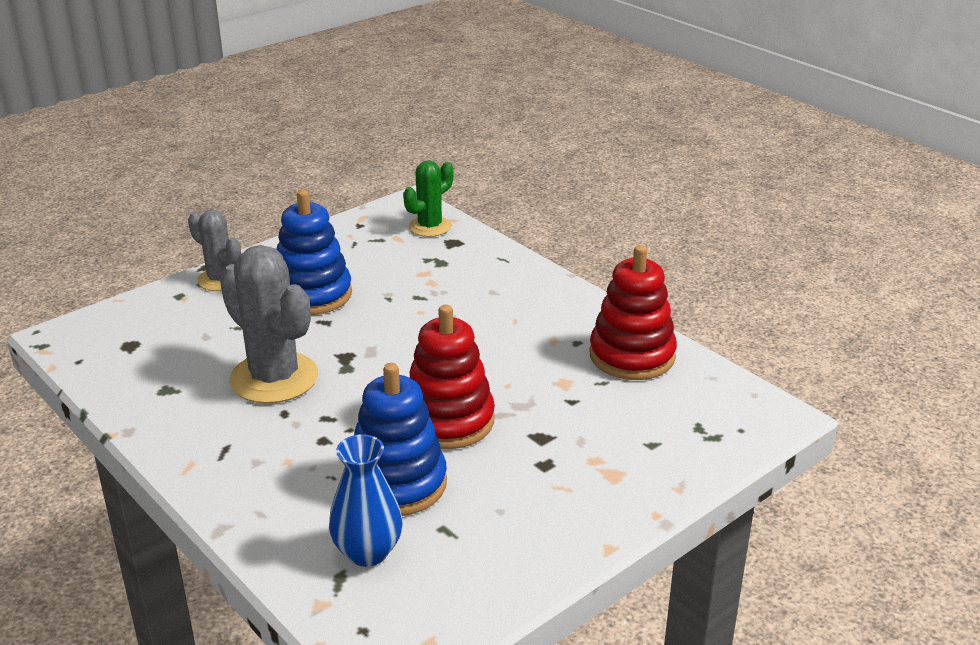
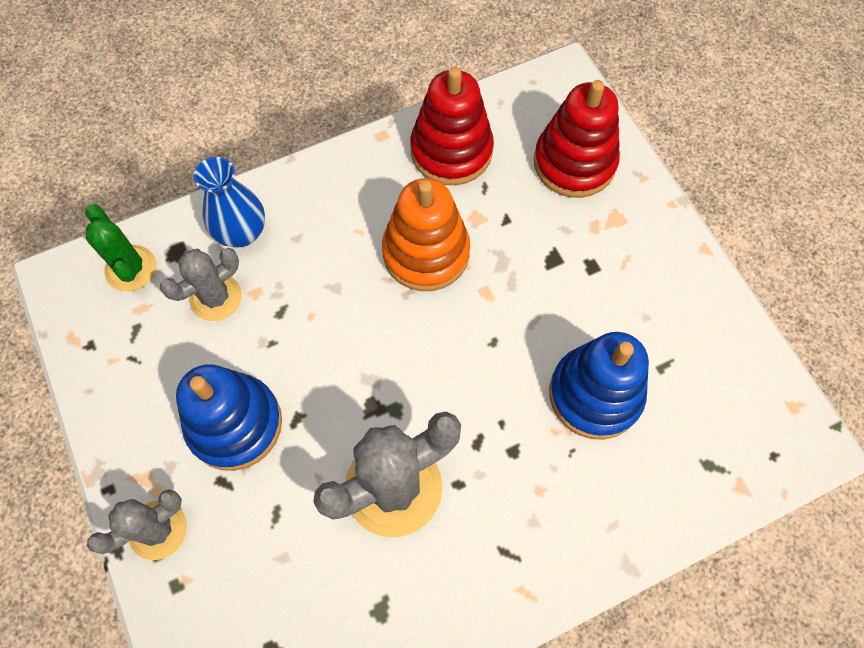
camera: 75 degrees left, 35 degrees up
blue vase [329,434,403,567] -> blue vase moved to [194,157,265,247]
red stacking toy [409,305,495,449] -> red stacking toy moved to [534,80,620,198]
none -> grey cactus [160,248,242,321]
none -> orange stacking toy [382,178,470,291]

